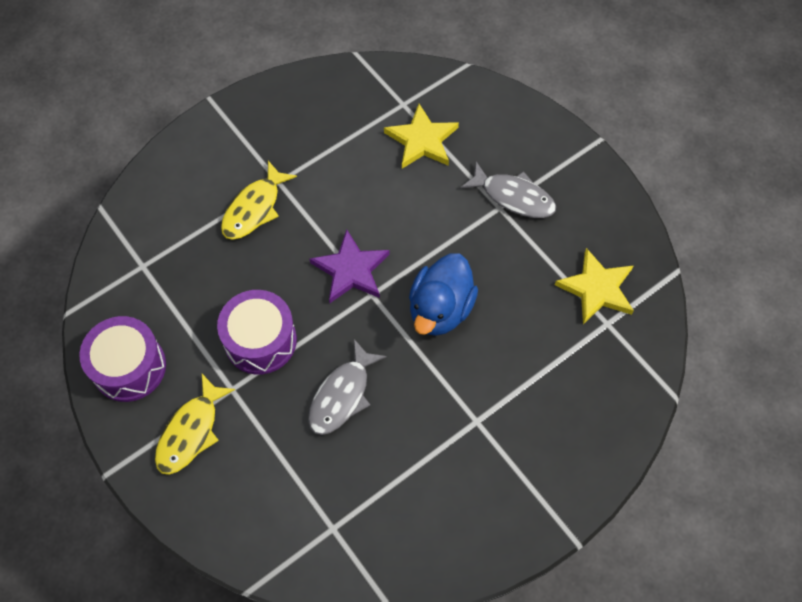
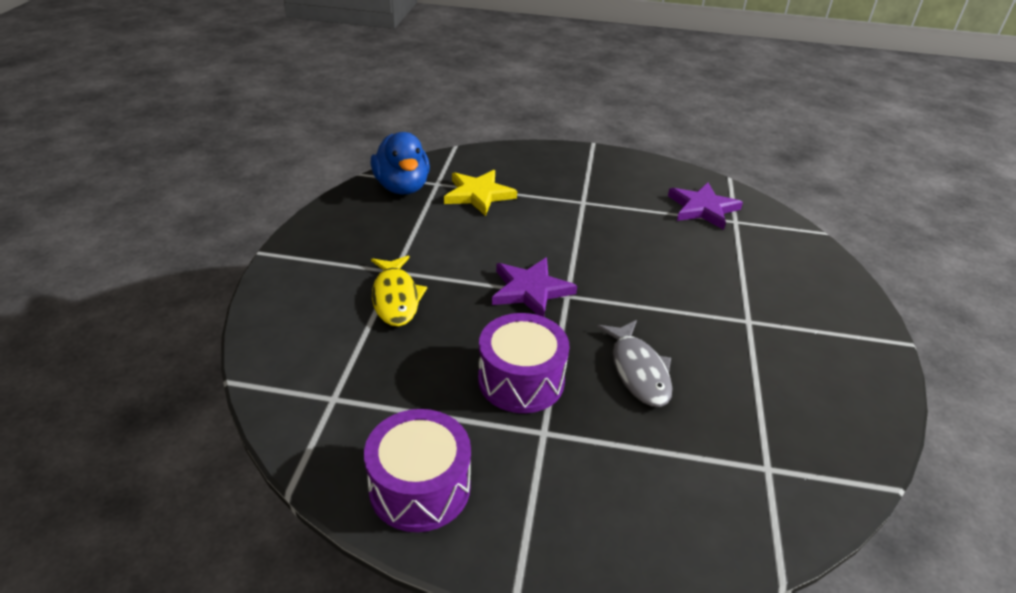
camera: 45 degrees left, 25 degrees down
yellow fish [155,374,235,475] -> none
blue duck [409,253,478,336] -> blue duck moved to [370,132,430,194]
grey fish [461,161,556,218] -> none
yellow star [555,248,634,324] -> purple star [668,183,743,230]

